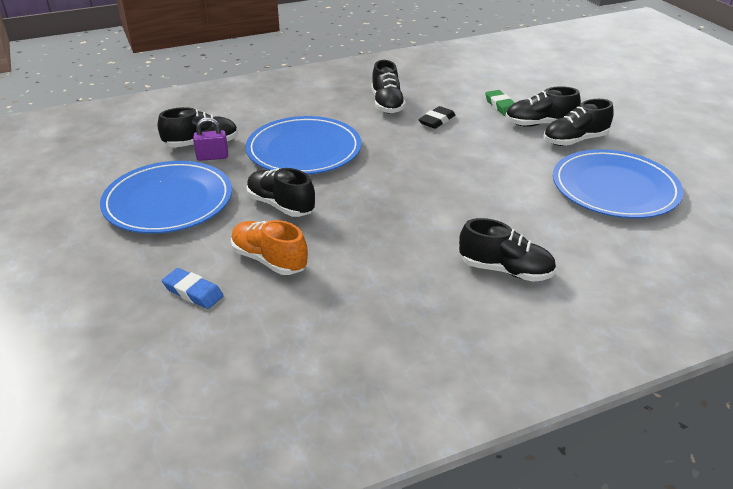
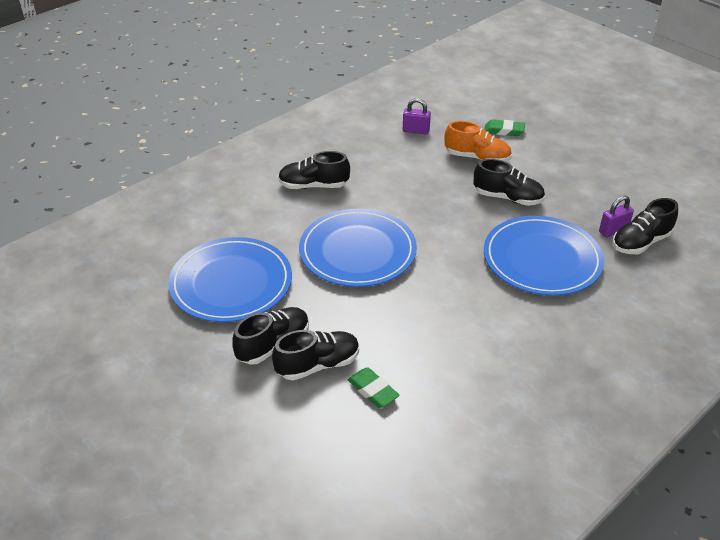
camera: 160 degrees right, 5 degrees up
blue plate [100,161,232,234] -> blue plate moved to [299,209,417,287]
blue eraser [162,268,224,309] -> green eraser [484,119,525,136]
black shoe [371,60,406,114] -> none
black eraser [418,106,455,129] -> none
none -> purple padlock [403,98,431,134]

